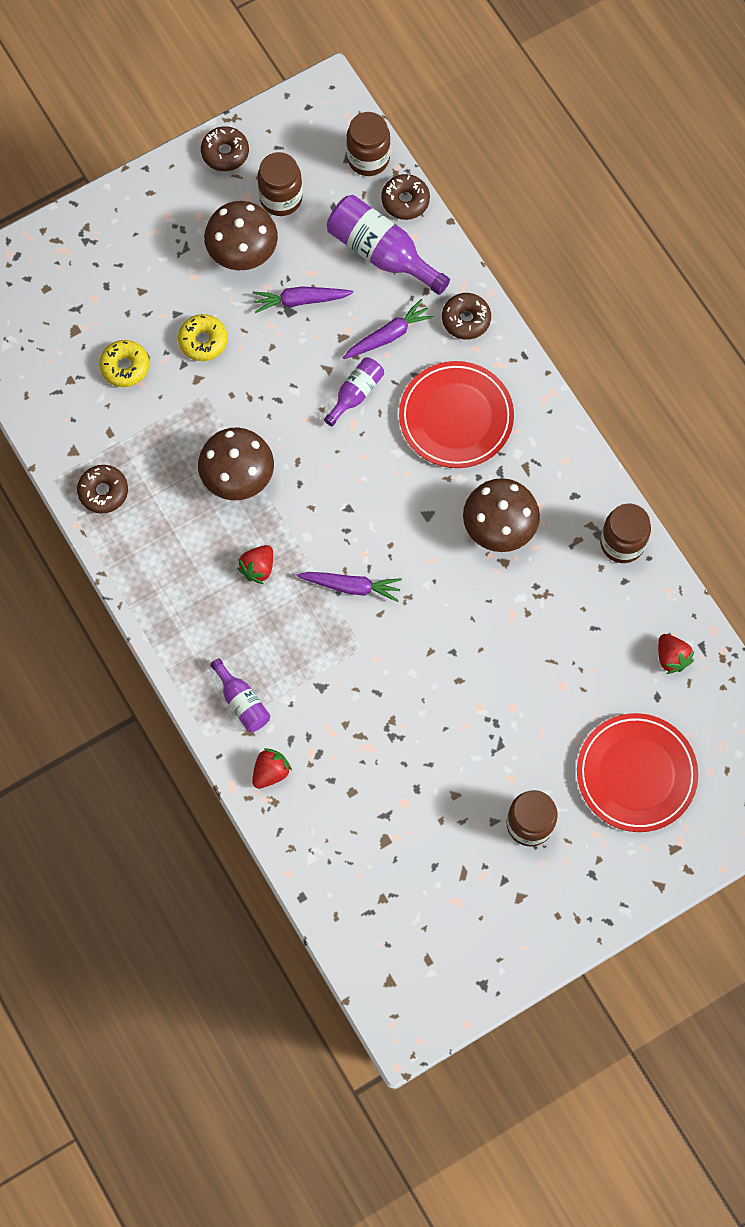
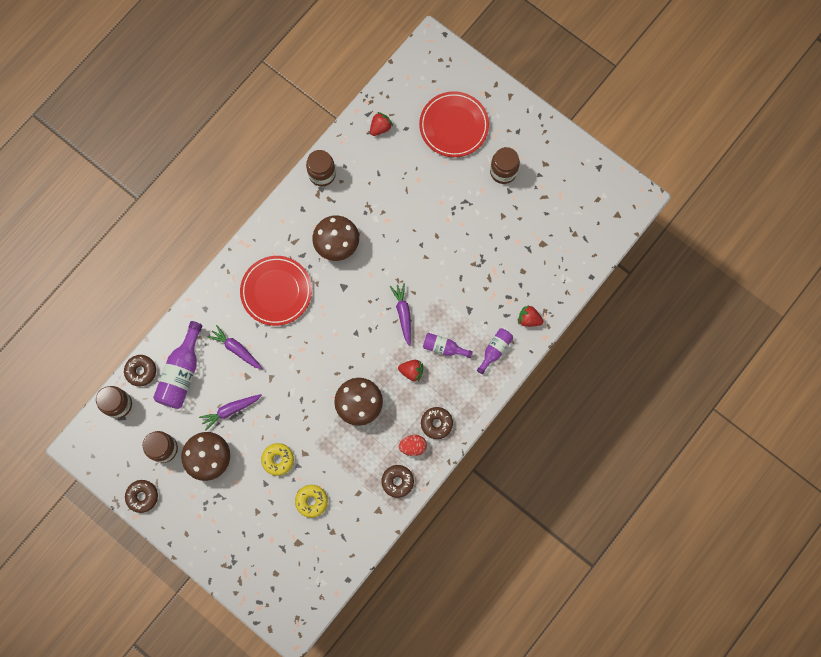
camera: 110 degrees left, 5 degrees up
purple carrot [252,287,354,313] -> purple carrot turned 90 degrees clockwise [199,394,262,431]
purple bottle [324,357,384,426] -> purple bottle moved to [423,333,473,358]
brown donut [442,293,491,340] -> brown donut moved to [421,407,453,439]
none -> red egg [399,435,427,456]

